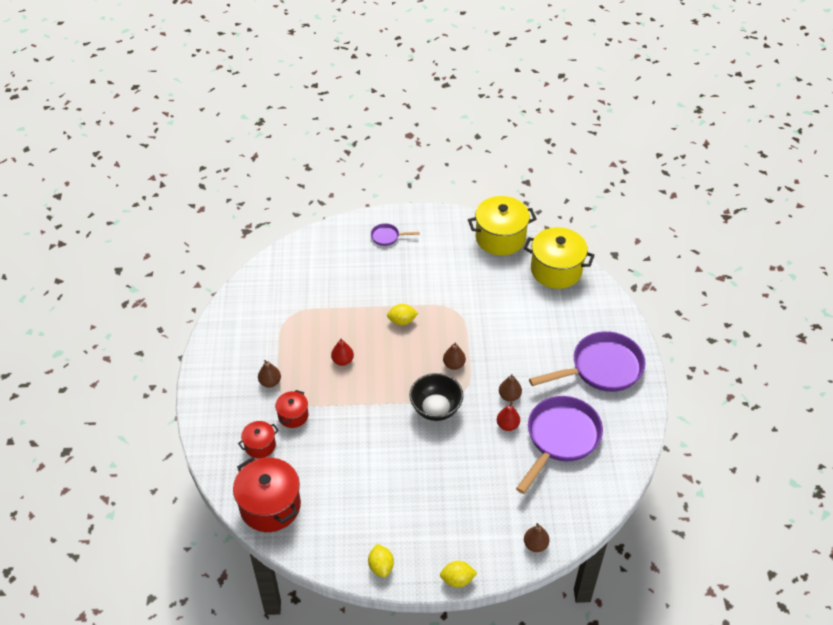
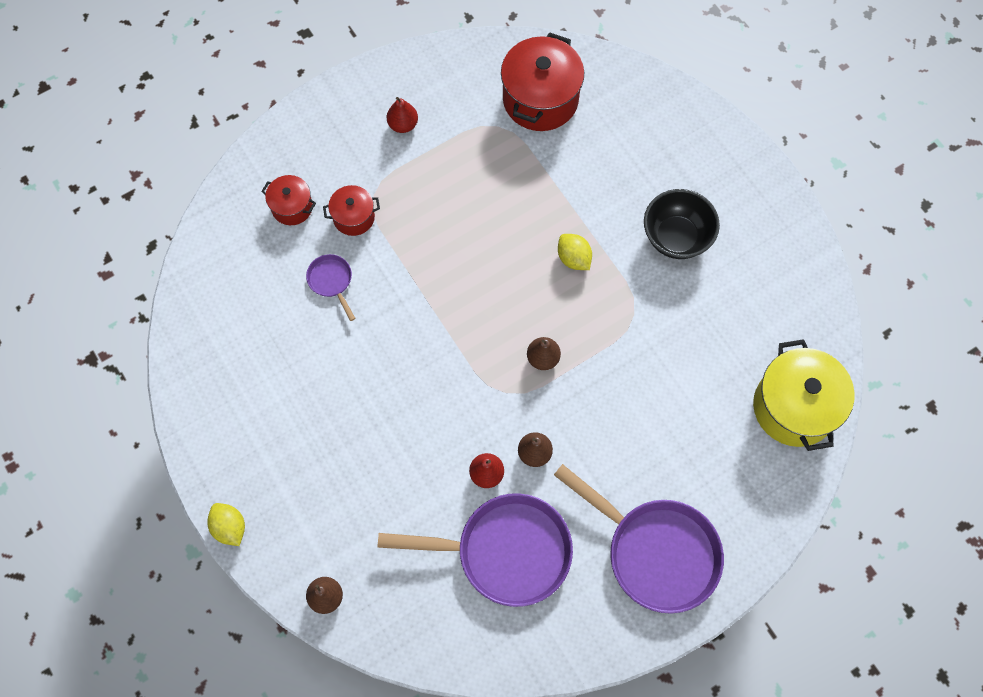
camera: 60 degrees right, 20 degrees up
red pot [233,457,301,532] -> red pot moved to [501,32,584,131]
brown pear [258,360,281,388] -> none
red pear [331,338,354,366] -> red pear moved to [387,97,418,133]
yellow lemon [368,544,394,578] -> none
purple pan [371,223,419,246] -> purple pan moved to [306,254,356,321]
black bowl [409,373,463,421] -> black bowl moved to [644,189,720,259]
yellow pot [468,196,536,256] -> none

